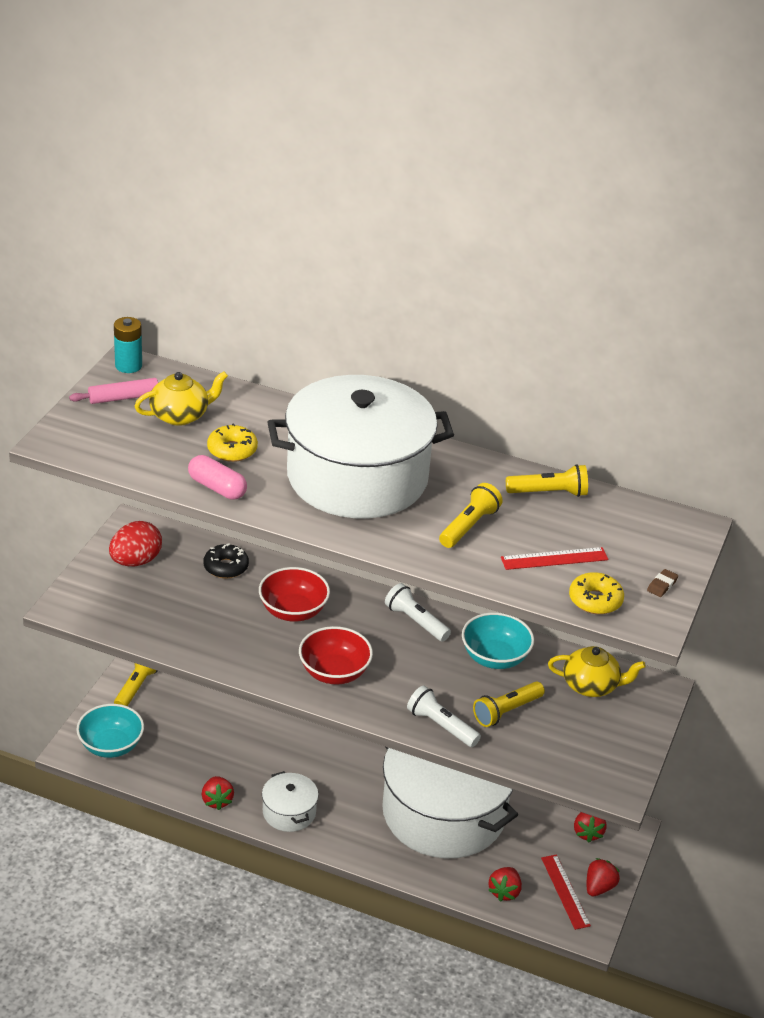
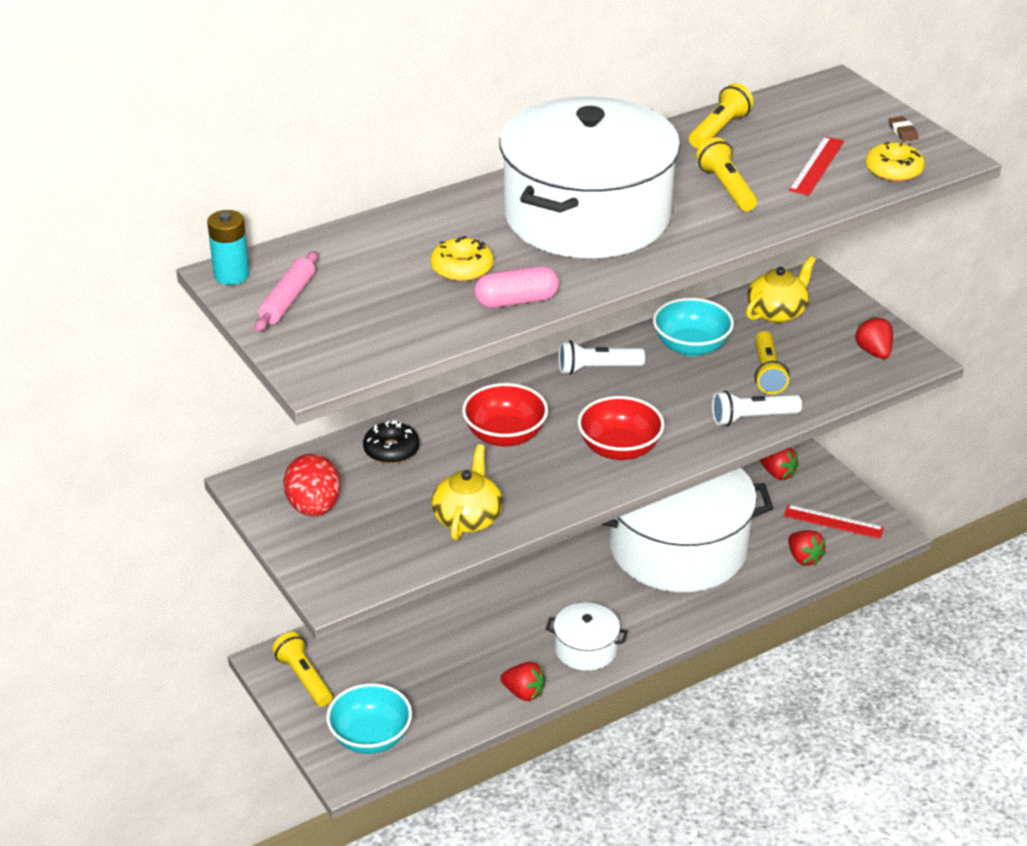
camera: 50 degrees left, 0 degrees up
yellow teapot [135,371,228,426] -> yellow teapot moved to [432,444,503,540]
red strawberry [587,858,620,896] -> red strawberry moved to [854,316,893,359]

